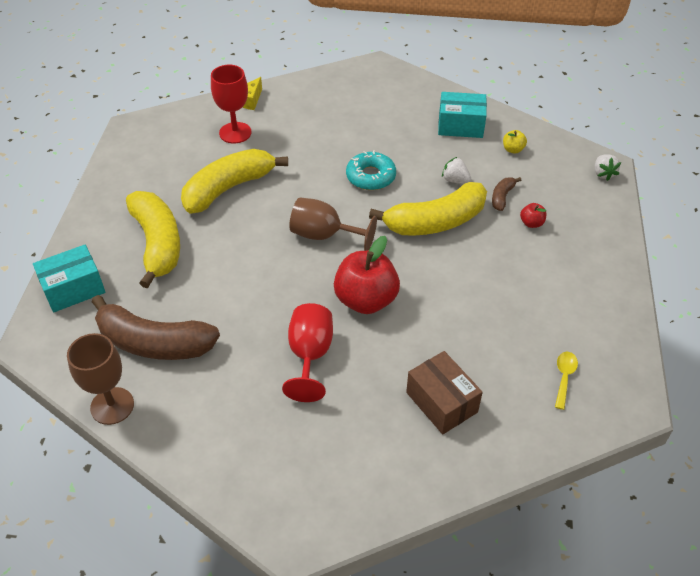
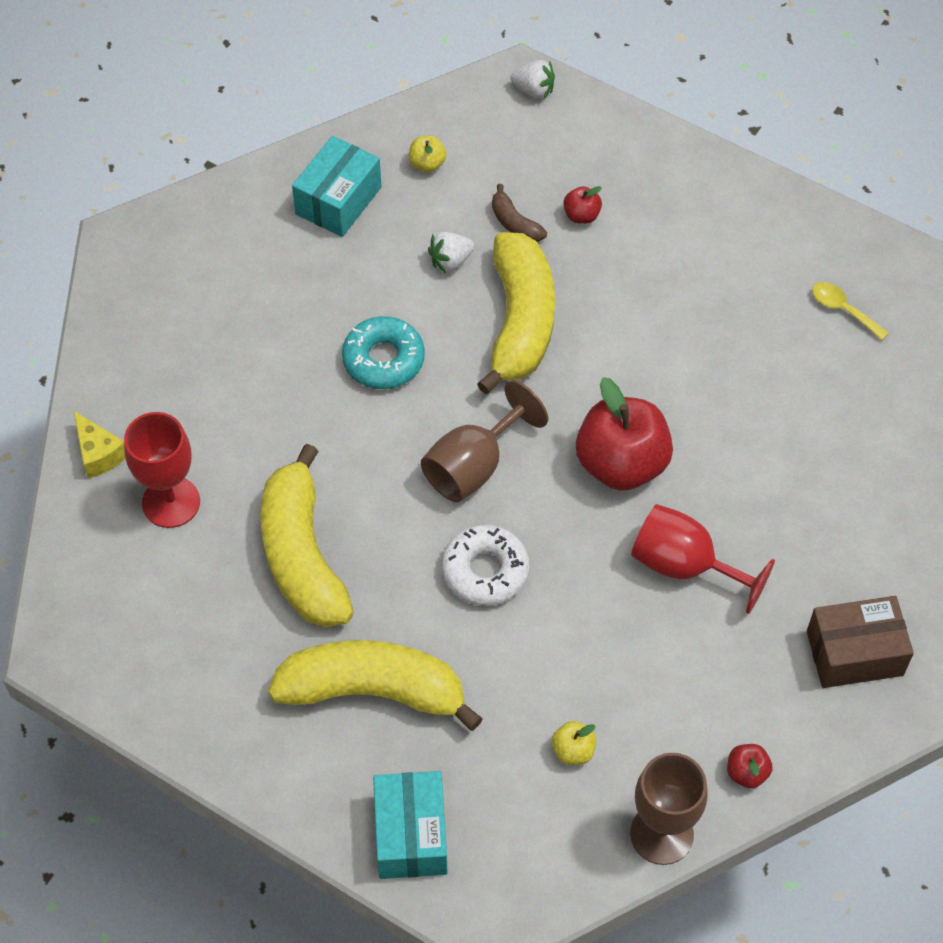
camera: 65 degrees left, 10 degrees up
brown banana [92,295,220,360] -> yellow apple [552,721,596,765]
brown box [406,351,483,434] -> brown box moved to [807,596,914,688]
none -> white donut [442,525,529,606]
none -> red apple [727,744,773,788]

